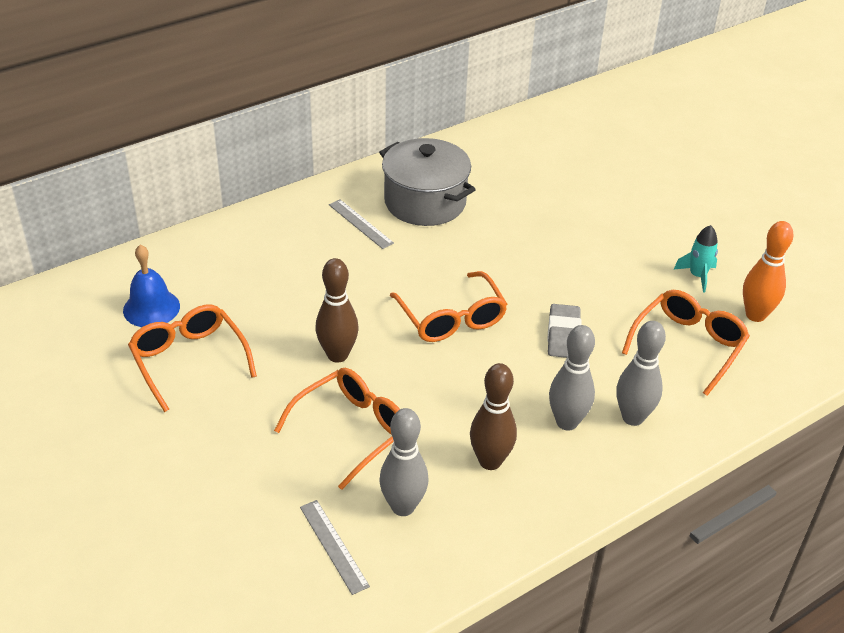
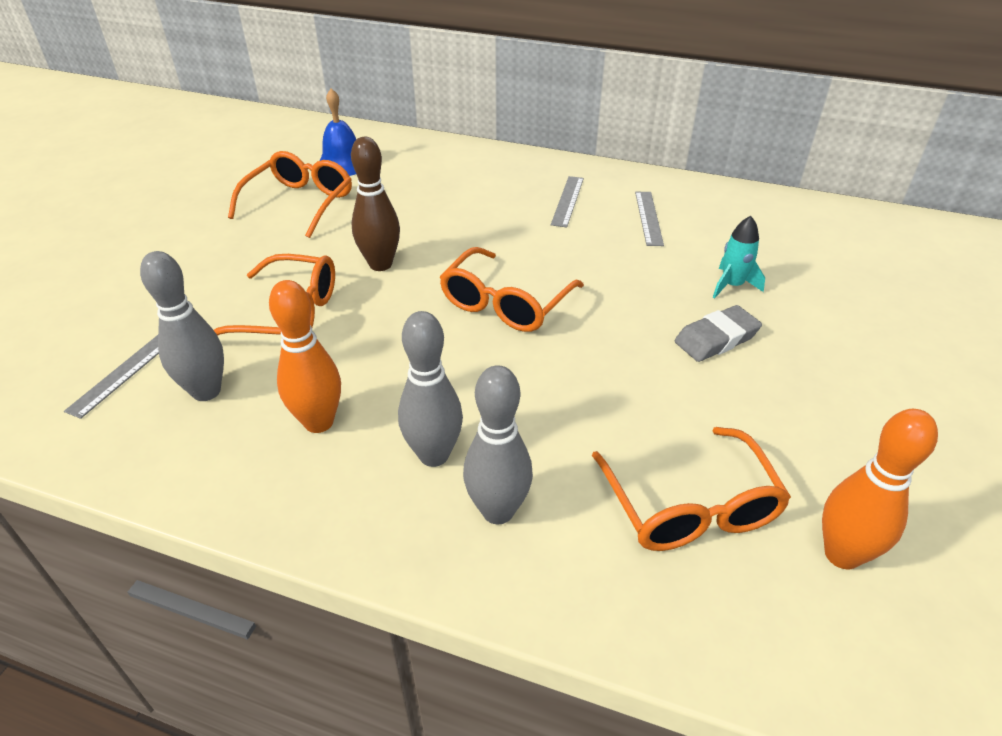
camera: 55 degrees right, 0 degrees up
grey pot [379,138,476,226] -> grey ruler [635,192,664,246]
brown bowling pin [470,363,517,470] -> orange bowling pin [269,280,341,433]
grey eraser [548,304,581,358] -> grey eraser moved to [674,305,762,362]
orange glasses [622,290,750,396] -> orange glasses turned 75 degrees clockwise [592,427,791,551]
turquoise rocket [674,225,718,293] -> turquoise rocket moved to [713,216,765,298]

